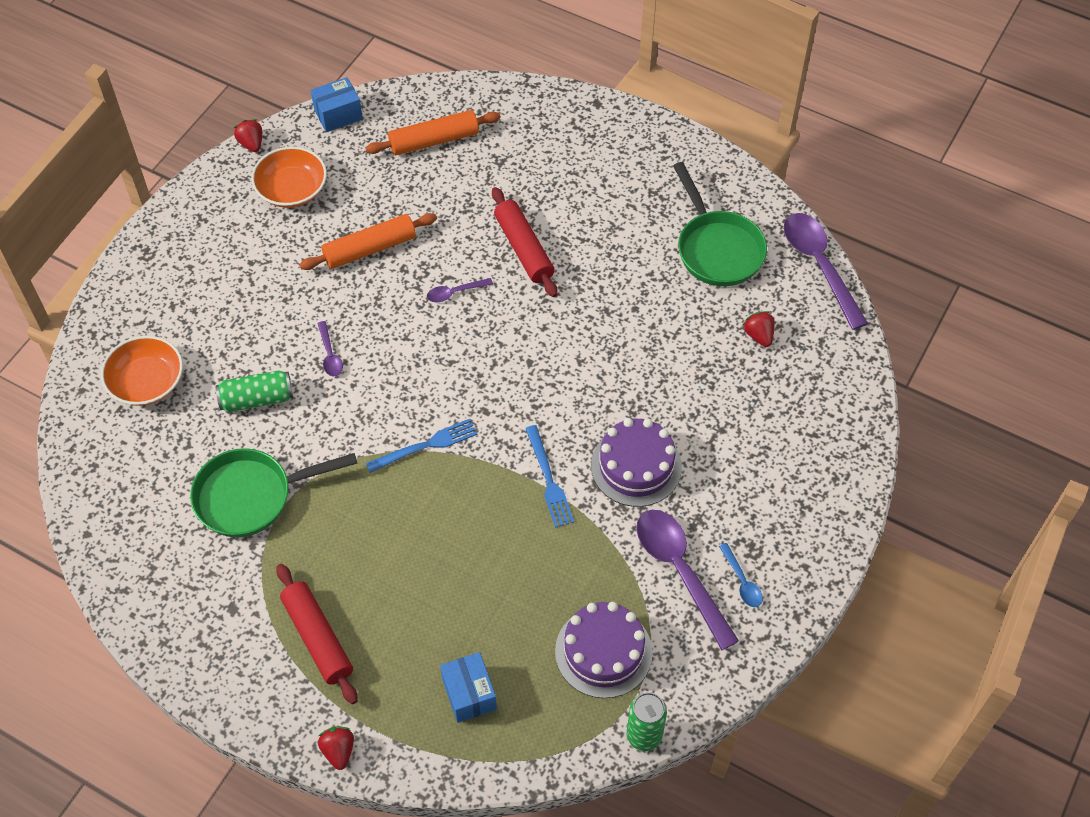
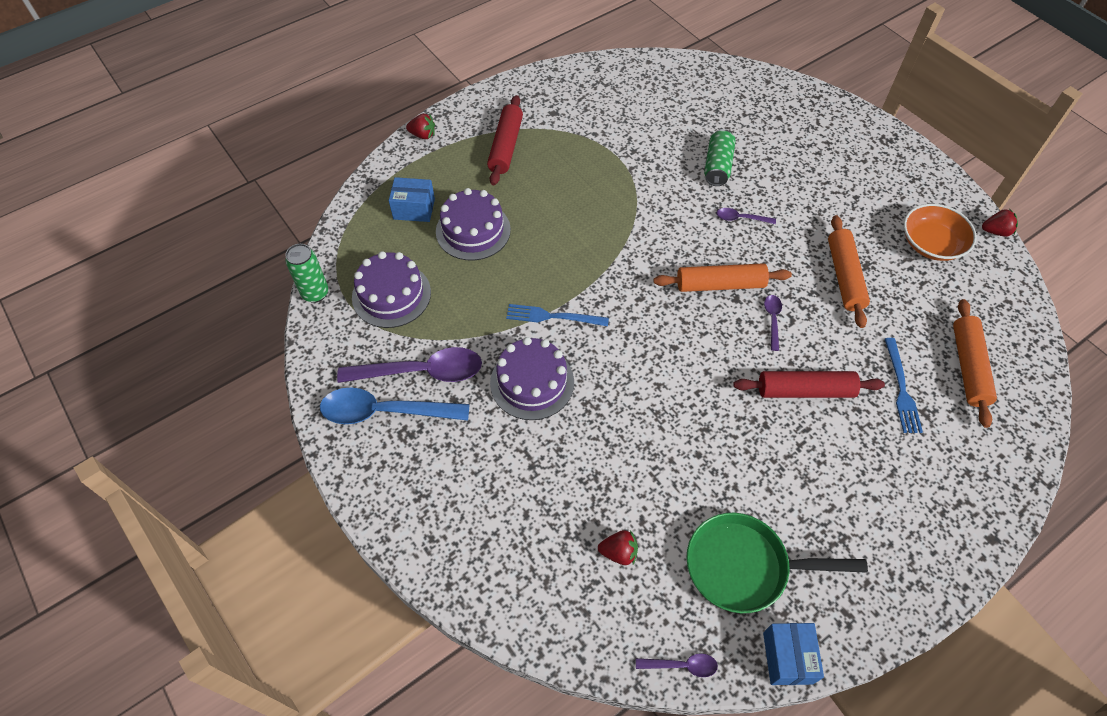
camera: 115 degrees right, 0 degrees up
orange bowl [101,336,183,406] -> none
green pan [190,448,357,537] -> none
red rolling pin [277,564,357,704] -> red rolling pin turned 75 degrees counterclockwise [487,95,523,185]
blue box [311,77,363,132] -> blue box moved to [763,623,824,685]
blue fork [366,419,478,473] -> blue fork moved to [885,338,923,433]
blue spoon [719,543,763,607] -> blue spoon [320,387,470,424], size x2.15
purple spoon [784,213,868,330] -> purple spoon [636,653,718,677], size x0.47
none -> purple cake [436,188,511,261]
none -> orange rolling pin [654,263,792,292]

